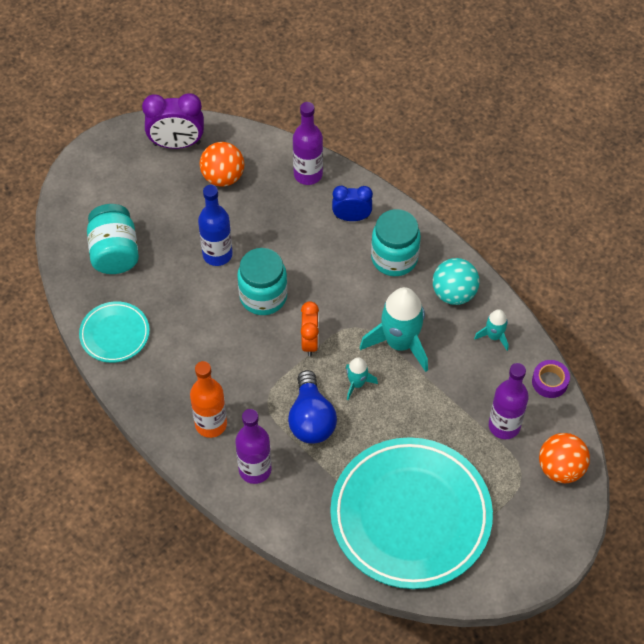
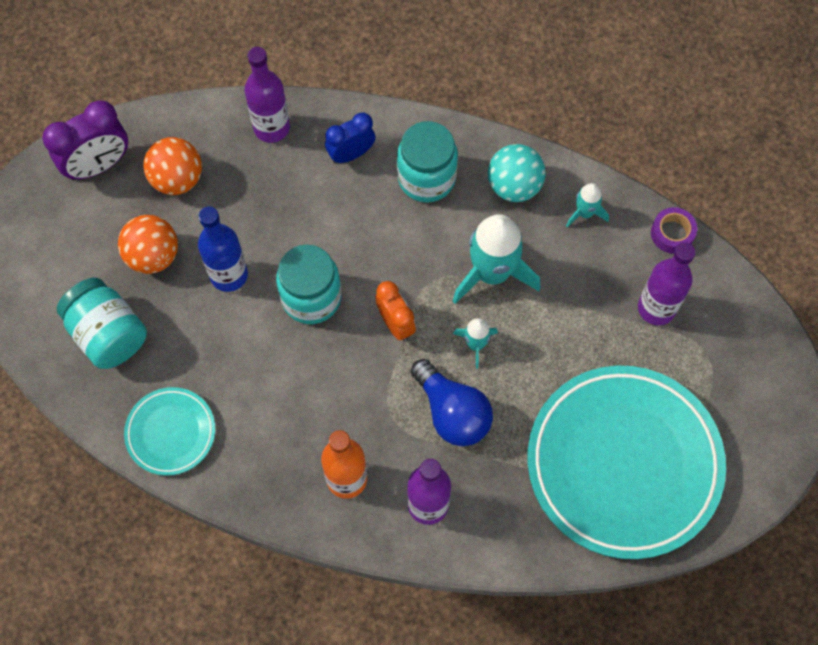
camera: 30 degrees left, 10 degrees up
orange ball [539,433,590,483] -> orange ball moved to [118,215,178,274]

